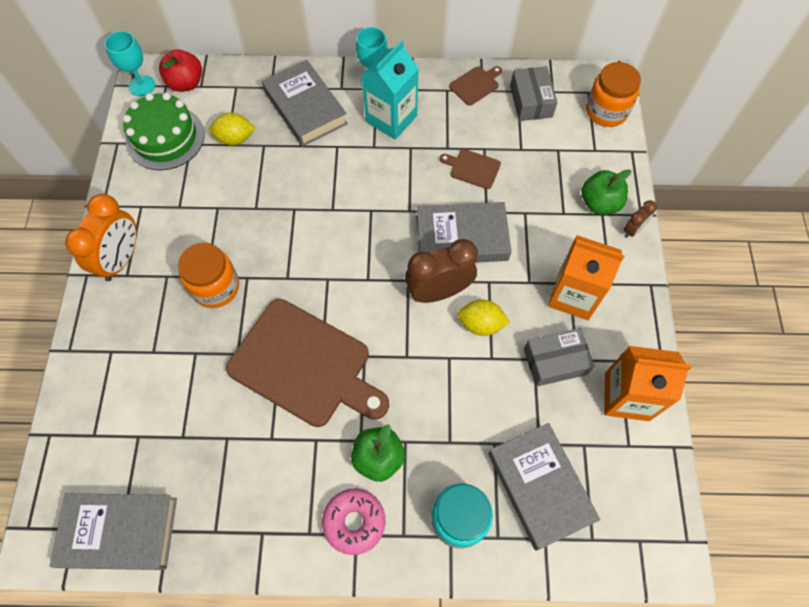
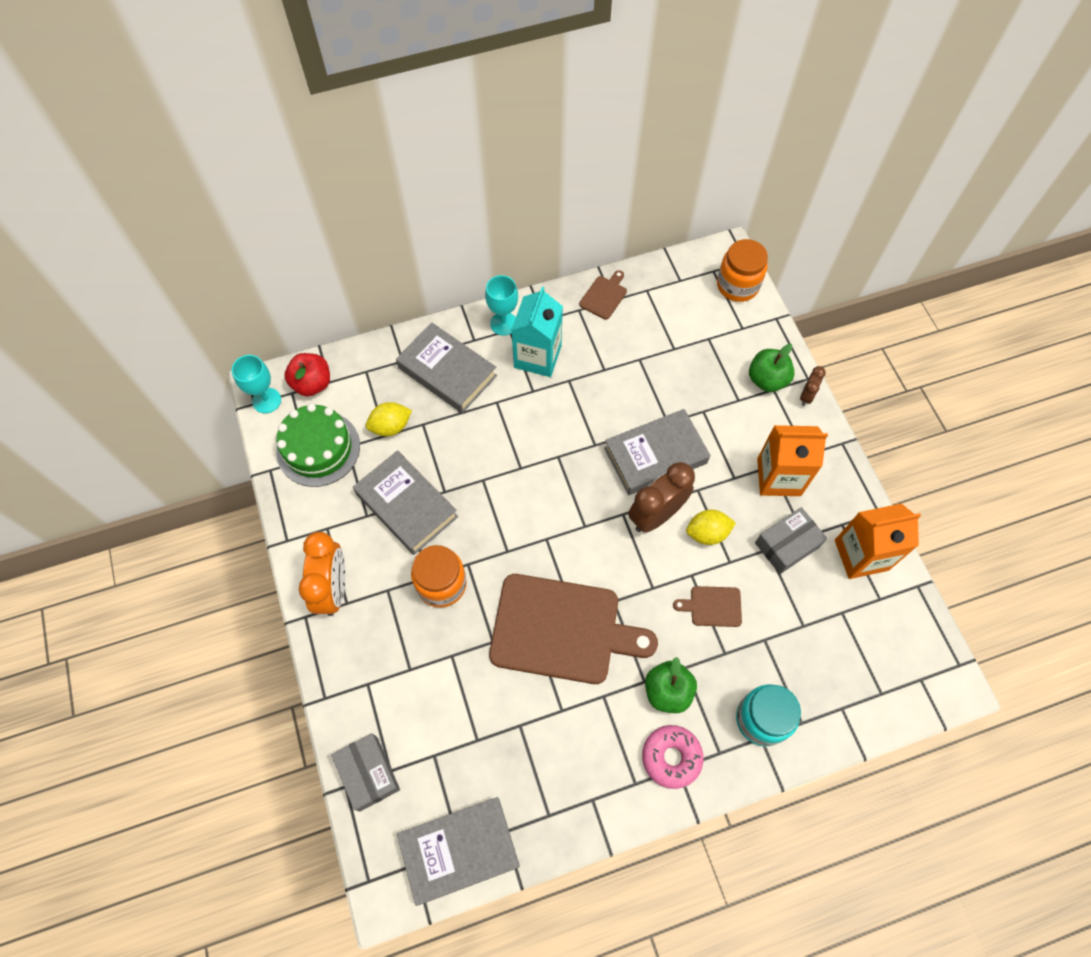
camera: 20 degrees left, 0 degrees up
brown cutting board [440,149,501,189] -> brown cutting board moved to [673,586,742,627]
grey book [488,423,600,551] -> grey book moved to [353,450,458,555]
grey box [510,66,557,121] -> grey box moved to [331,733,400,812]

